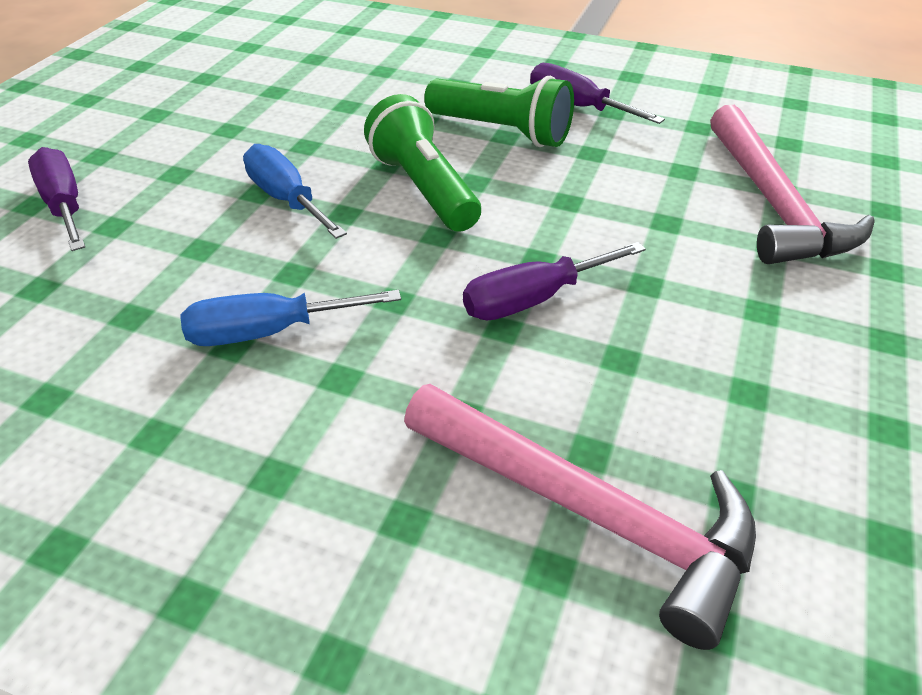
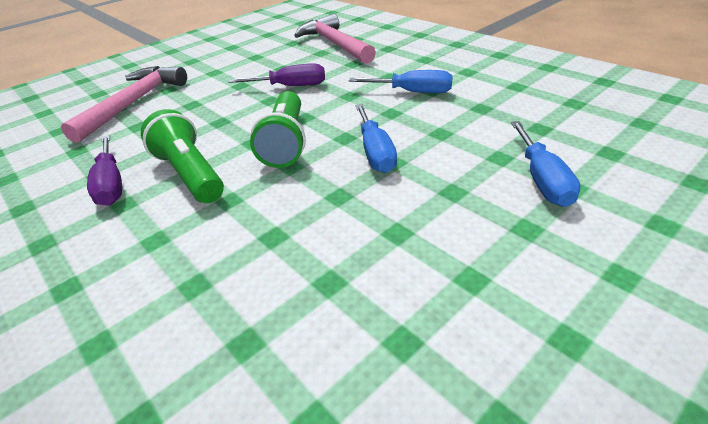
camera: 150 degrees left, 5 degrees down
purple screwdriver [28,147,85,251] -> blue screwdriver [511,121,581,207]

